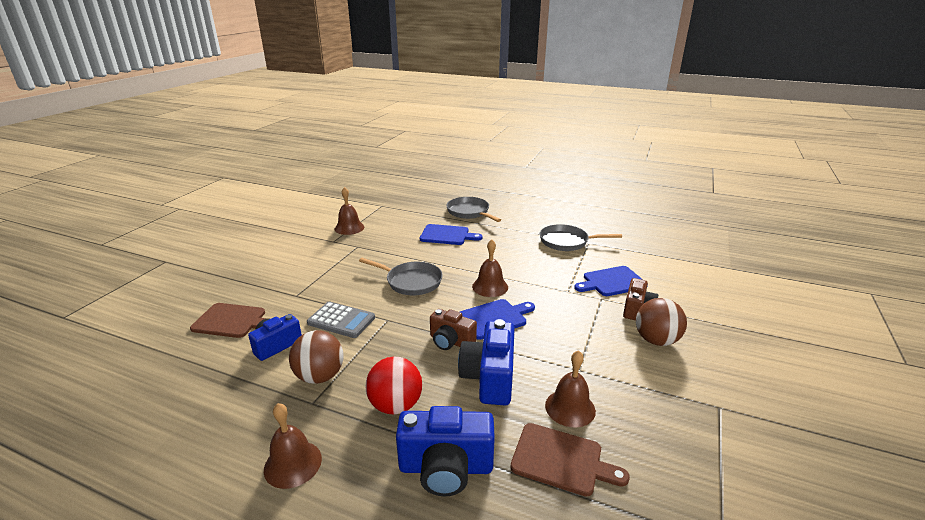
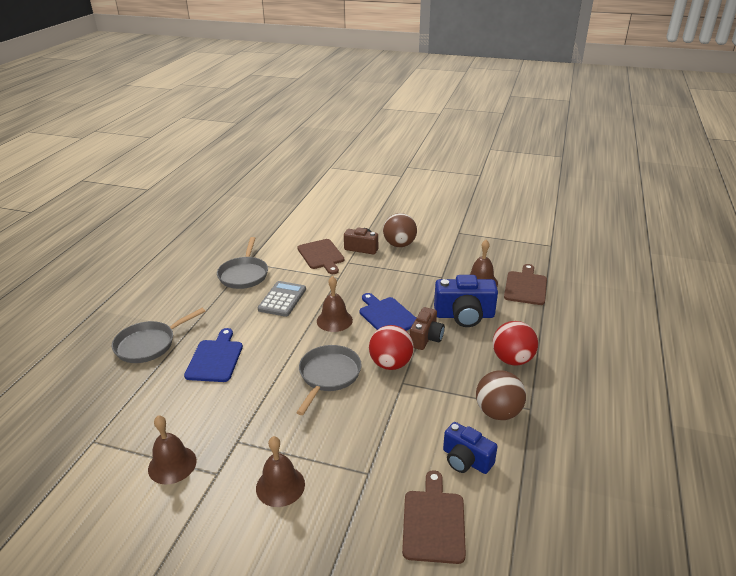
camera: 95 degrees left, 5 degrees up
brown bell [264,403,322,489] -> brown bell moved to [256,436,305,507]
grey calculator [307,302,375,338] -> grey calculator moved to [257,281,306,317]
blue camera [396,406,495,496] -> none
blue cutting board [574,266,648,296] -> brown cutting board [297,239,344,274]
none -> red ball [369,325,414,370]

